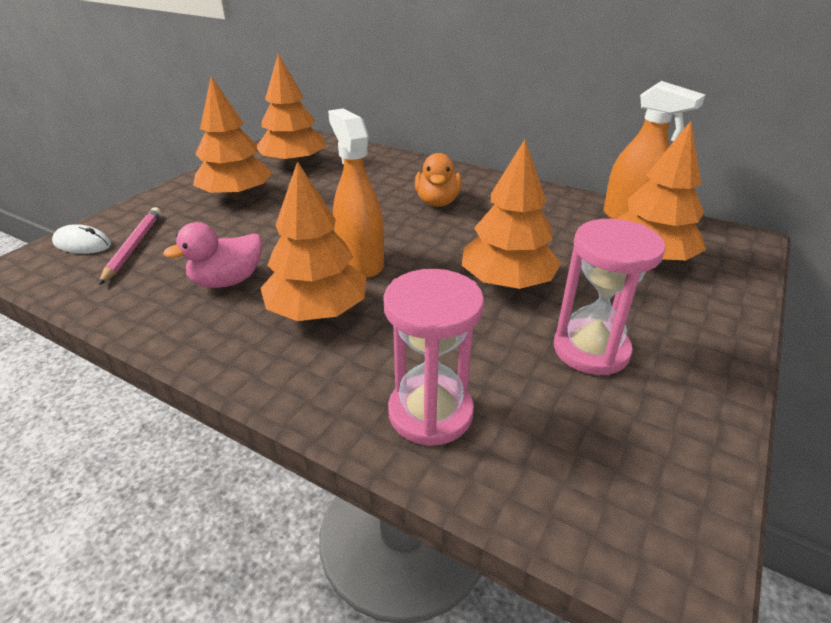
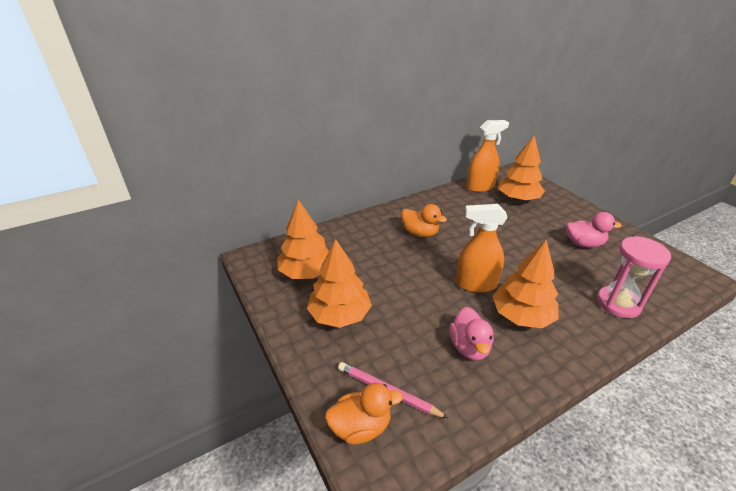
camera: 60 degrees left, 0 degrees up
white mouse [52,224,111,254] -> orange duck [325,383,403,444]
orange tree [462,140,561,289] -> none
pink hourglass [554,219,666,375] -> pink duck [566,212,622,247]

